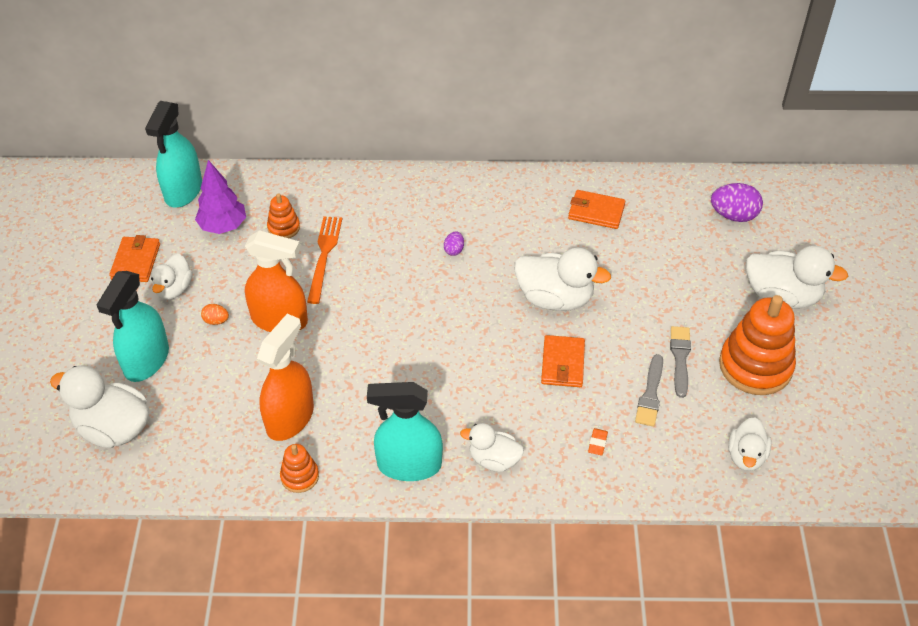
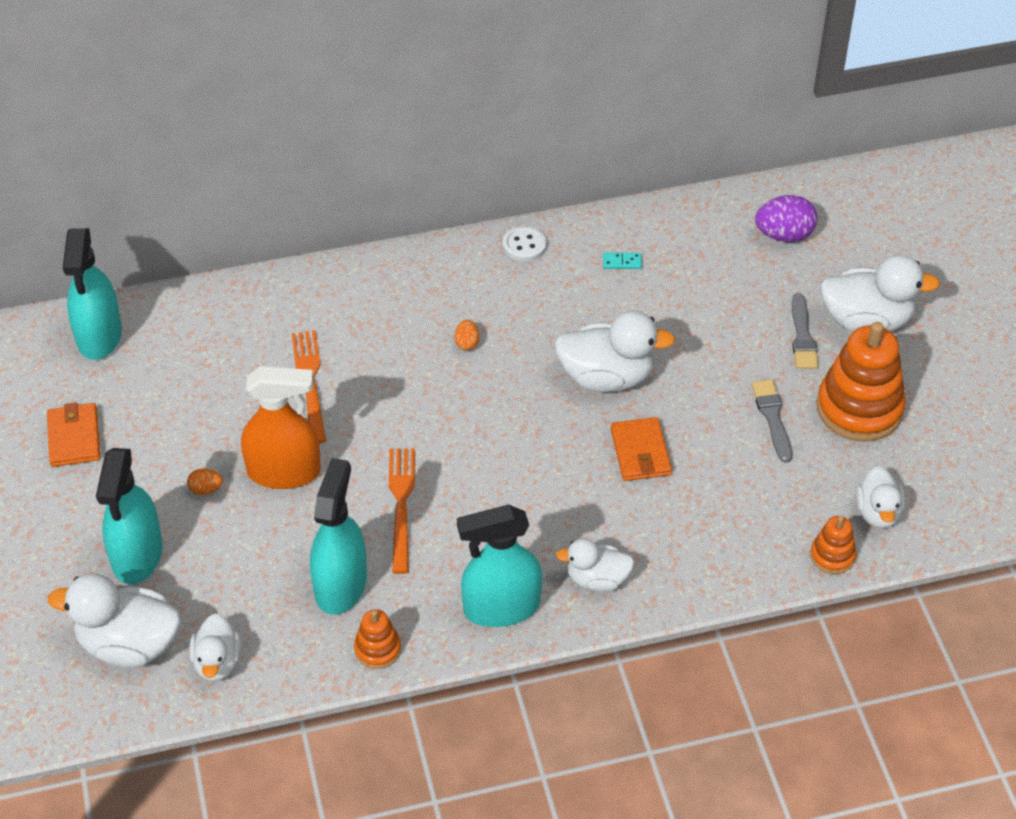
camera: 15 degrees left, 0 degrees up
white duck [151,254,193,299] -> white duck moved to [189,614,241,682]
purple tree [195,160,246,234] -> none
orange spray bottle [257,314,314,441] -> turquoise spray bottle [310,458,367,615]
orange stacking toy [267,193,300,238] -> orange stacking toy moved to [810,516,856,574]
purple egg [444,231,464,256] -> orange egg [455,320,479,351]
orange wallet [568,190,625,229] -> turquoise domino [603,253,642,269]
orange eraser [588,428,608,455] -> none
grey brush [635,354,663,427] -> grey brush moved to [792,293,819,369]
none -> orange fork [389,448,415,574]
none -> white button [503,226,547,262]

